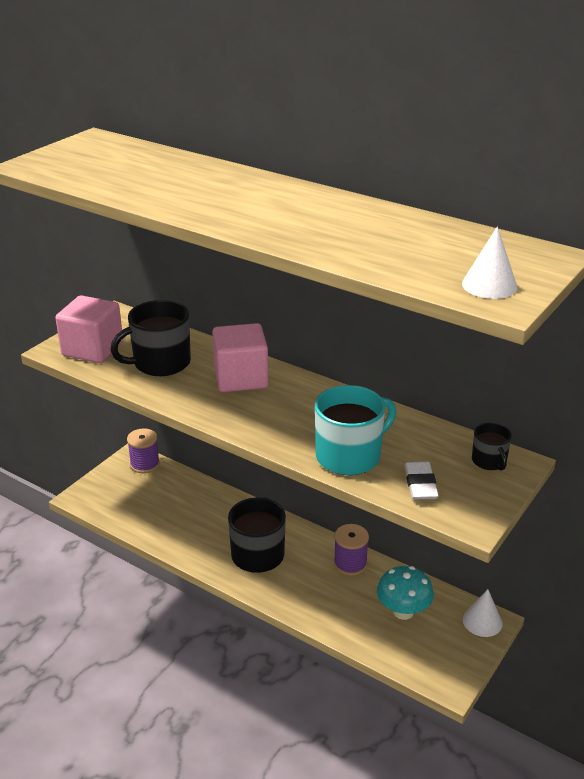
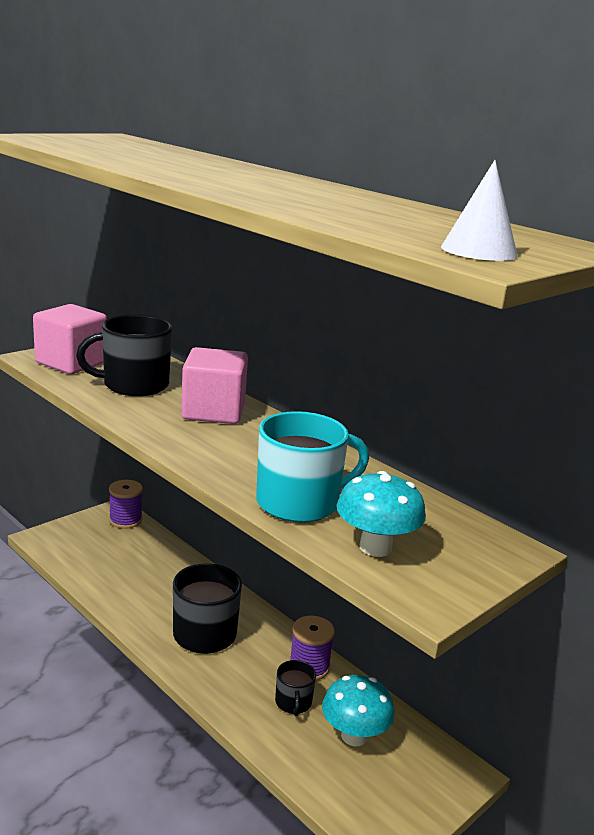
camera: 10 degrees right, 10 degrees down
white eraser [404,461,439,500] -> turquoise mushroom [336,471,426,557]
white cone [463,589,503,637] -> none
black mug [472,423,512,471] -> black mug moved to [275,660,316,716]

